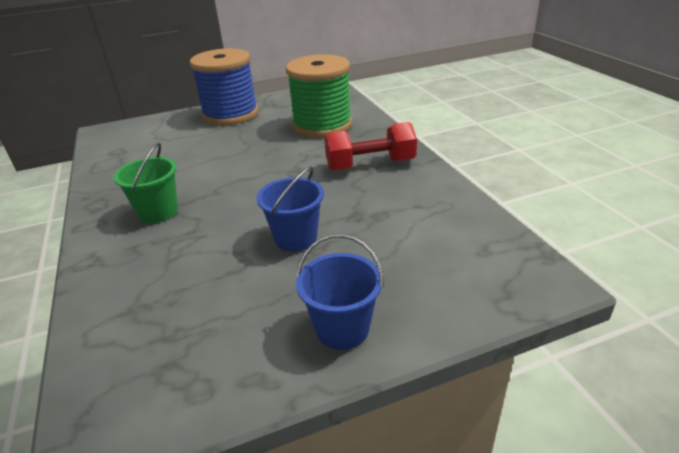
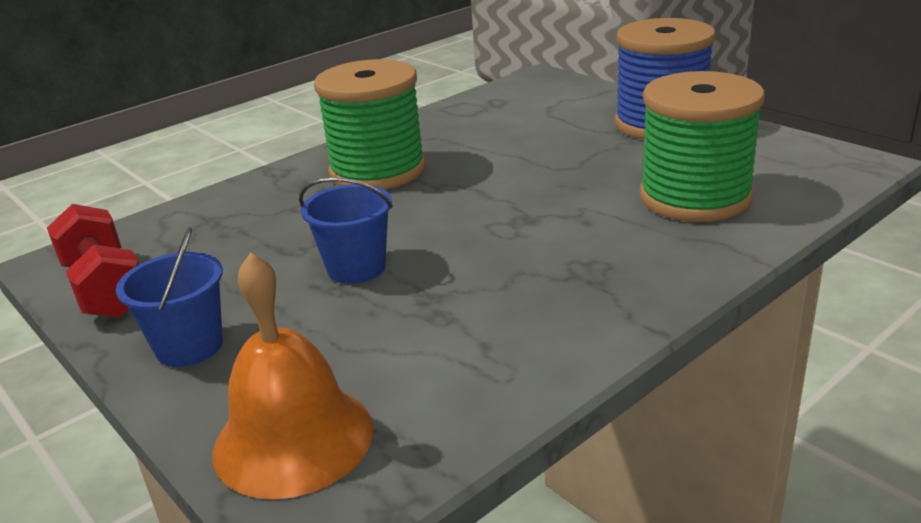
camera: 70 degrees right, 5 degrees down
green bucket [113,142,178,223] -> green spool [314,59,426,190]
red dumbbell [324,122,417,171] -> red dumbbell moved to [47,204,139,318]
none -> orange bell [212,252,373,499]

